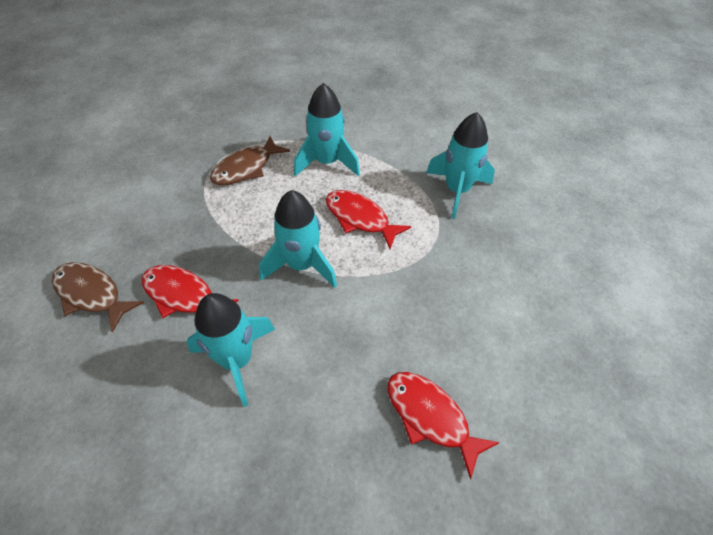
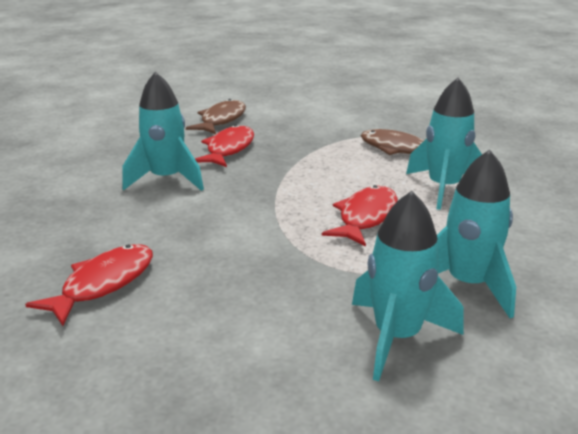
camera: 80 degrees right, 25 degrees down
turquoise rocket [259,190,337,288] -> turquoise rocket moved to [352,191,463,381]

